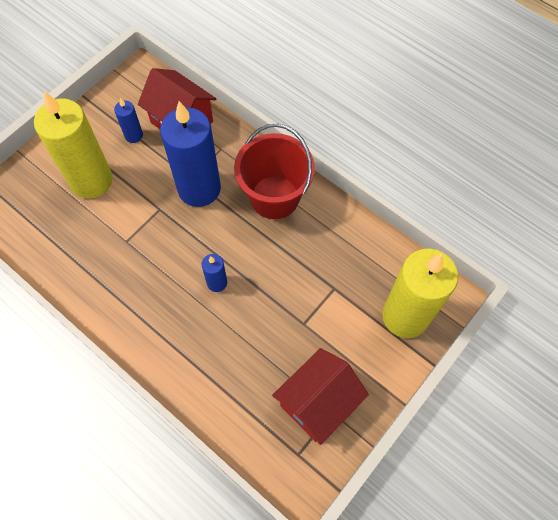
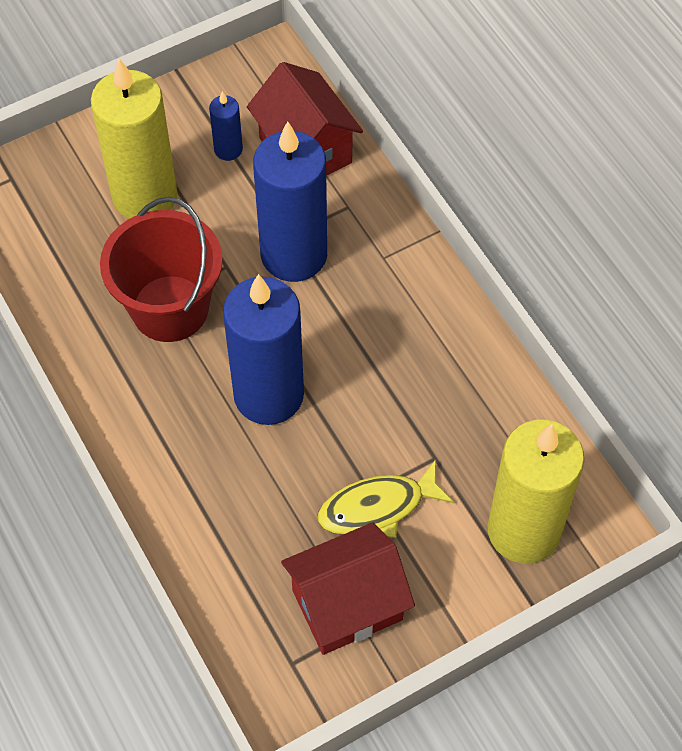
camera: 20 degrees right, 5 degrees down
blue candle [202,254,227,292] -> blue candle [223,274,304,425], size x2.25
red bucket [234,123,315,219] -> red bucket moved to [100,197,223,342]
none -> yellow fish [318,460,454,538]

